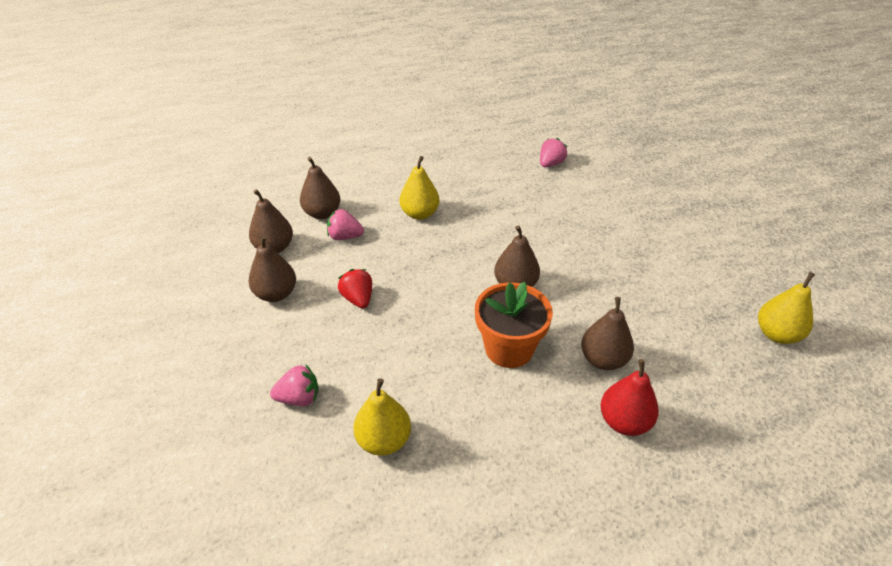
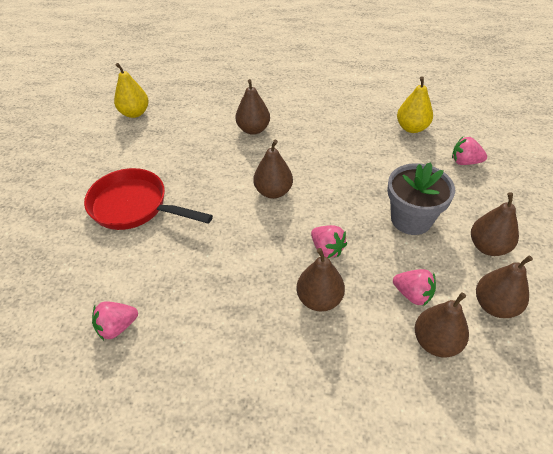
camera: 155 degrees left, 5 degrees up
red strawberry [338,269,372,308] -> grey flower pot [387,162,455,235]
yellow pear [400,156,439,220] -> brown pear [297,248,345,311]
orange flower pot [475,282,553,368] -> none
red pear [601,359,659,436] -> none
none -> red pan [84,168,213,230]
none -> pink strawberry [311,225,347,258]

